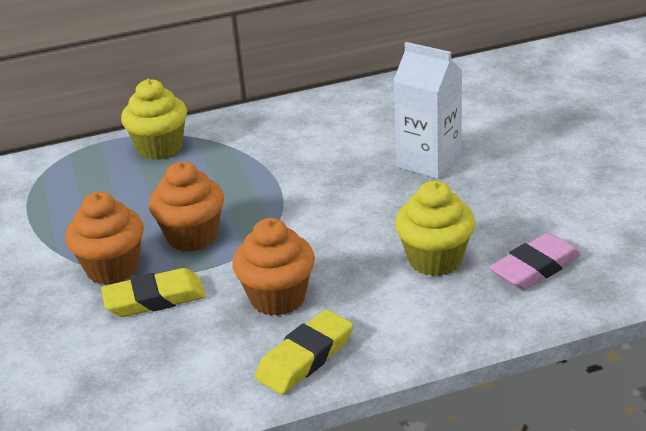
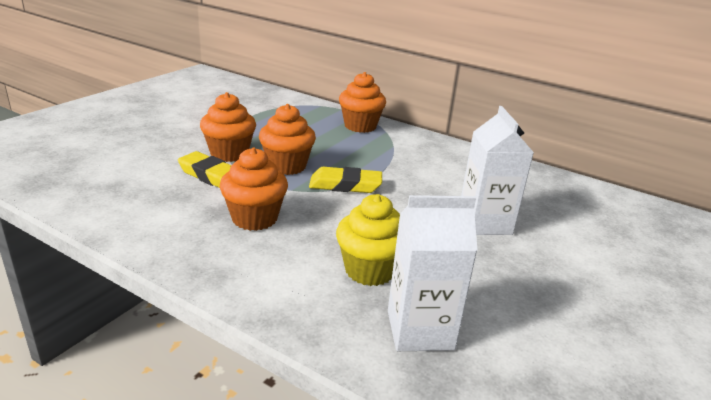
camera: 45 degrees right, 5 degrees down
yellow cupcake [121,79,187,160] -> orange cupcake [339,72,386,133]
yellow eraser [255,309,353,395] -> yellow eraser moved to [309,167,382,193]
pink eraser [489,233,582,290] -> white carton [388,195,478,351]

